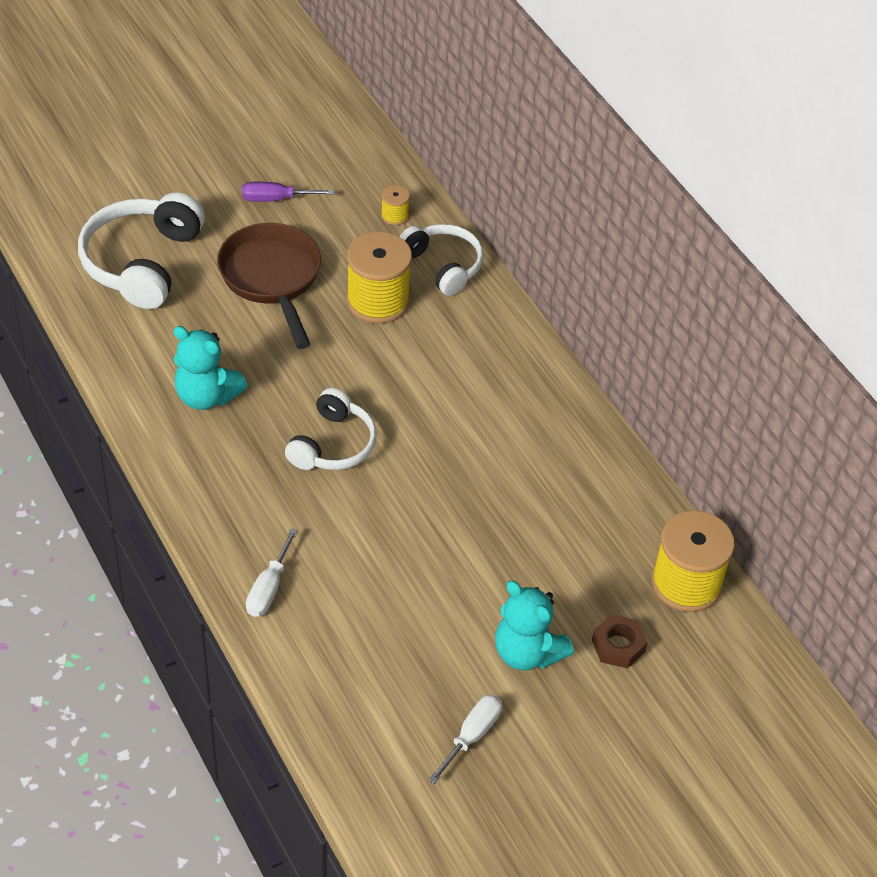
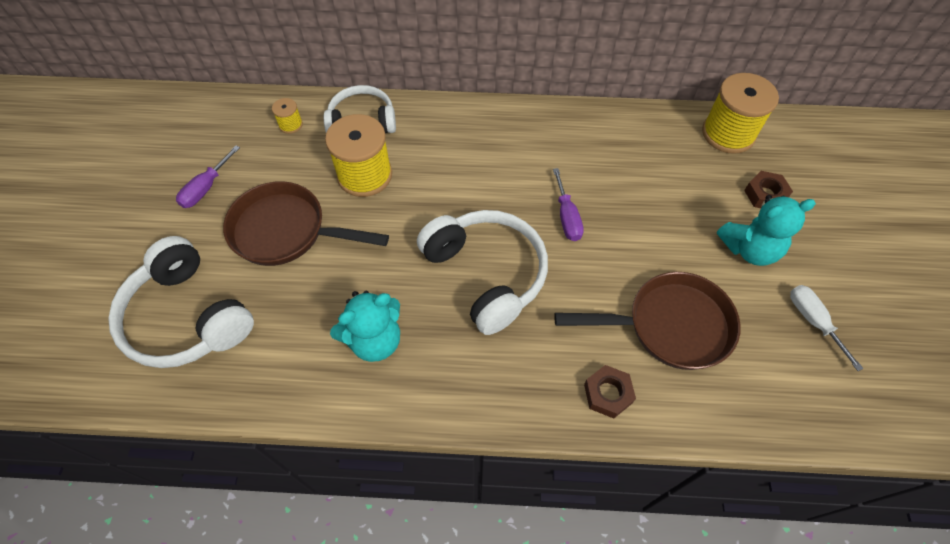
camera: 55 degrees left, 10 degrees up
white screwdriver [246,528,298,617] -> brown nut [584,365,636,418]
white headphones [285,388,377,470] -> white headphones [417,210,548,335], size x1.54
none -> purple screwdriver [553,168,584,241]
none -> brown pan [554,272,741,370]

